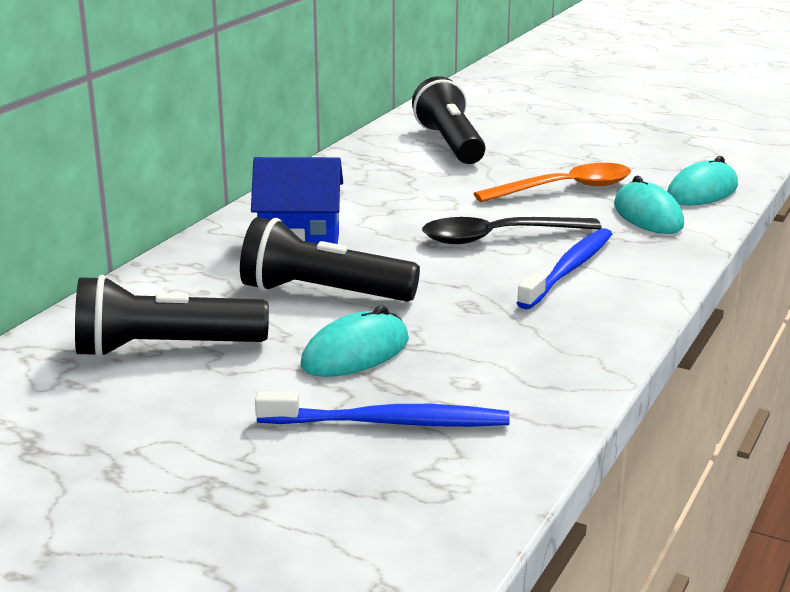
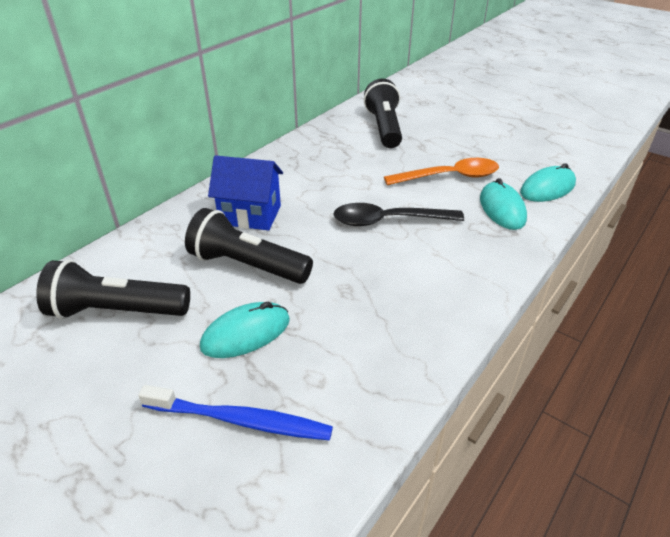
camera: 10 degrees right, 15 degrees up
blue toothbrush [517,228,612,309] -> none

